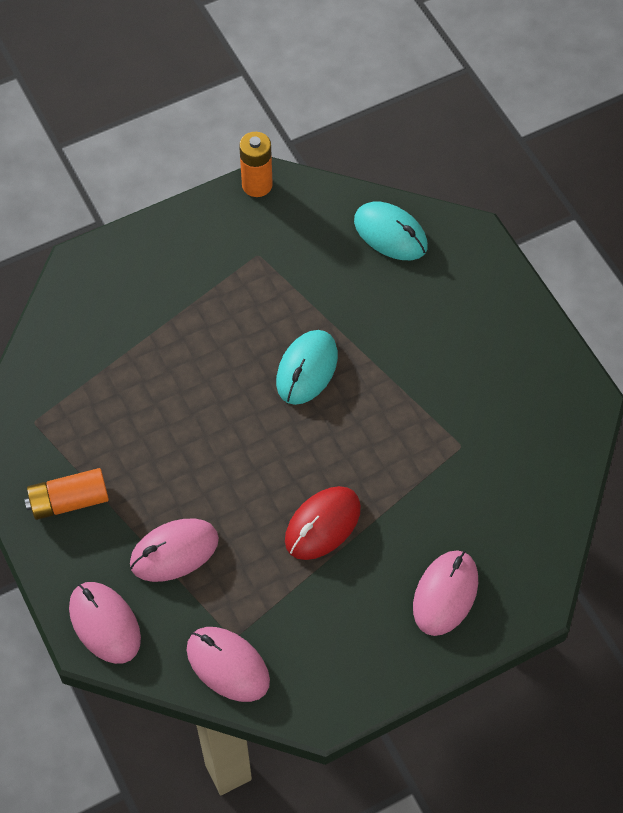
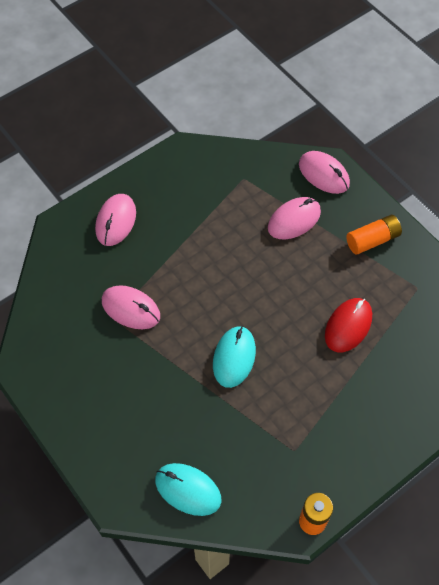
camera: 170 degrees right, 0 degrees up
pink mouse [187,627,270,702] -> pink mouse moved to [102,285,160,329]
red mouse [285,486,361,560] -> red mouse moved to [325,298,372,352]

